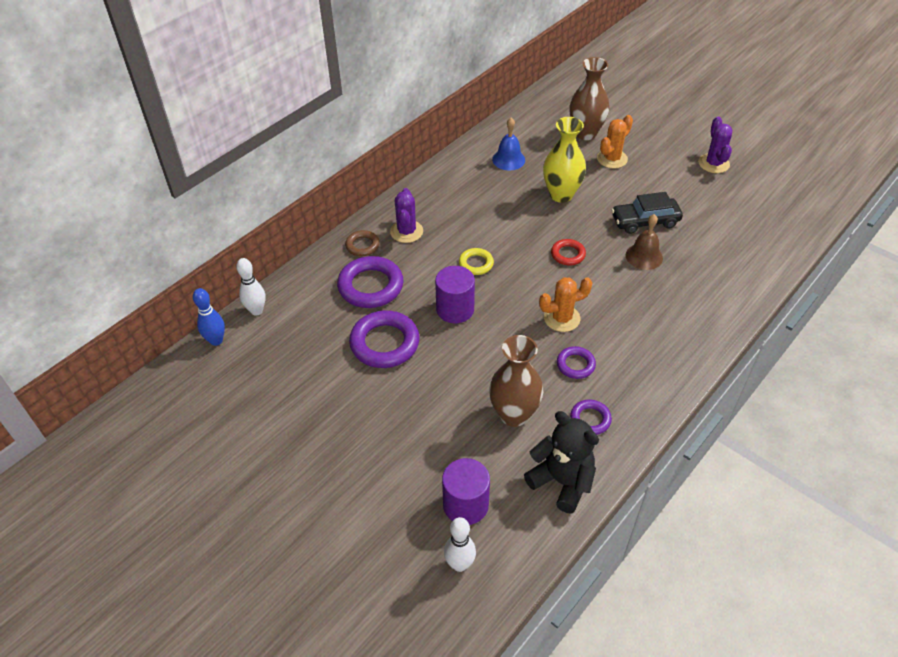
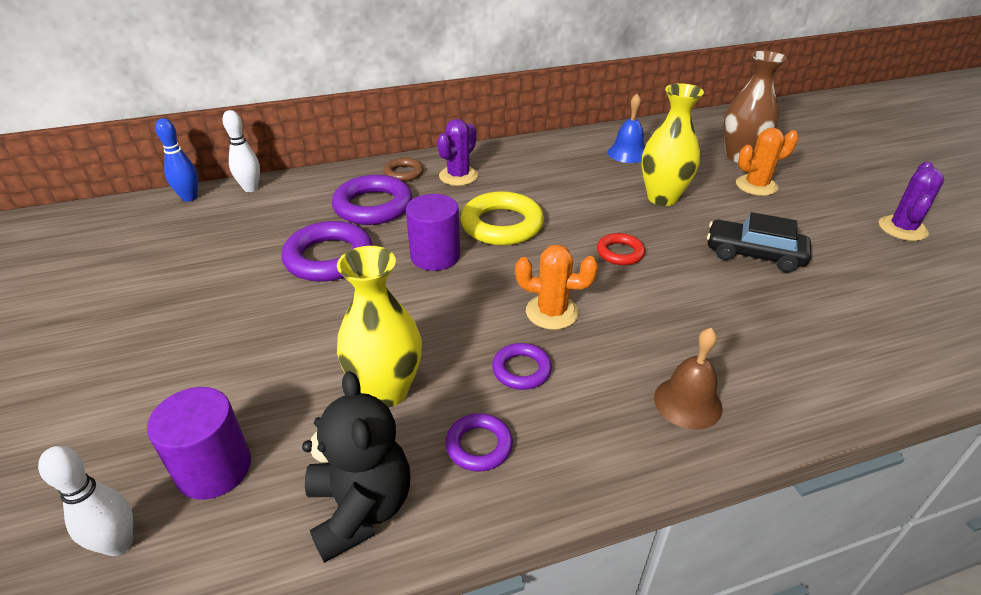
camera: 30 degrees right, 10 degrees down
yellow ring [459,248,494,275] -> yellow ring [460,191,544,245], size x1.84
brown vase [489,335,543,427] -> yellow vase [337,246,422,407]
brown bell [626,214,663,270] -> brown bell moved to [654,328,723,430]

